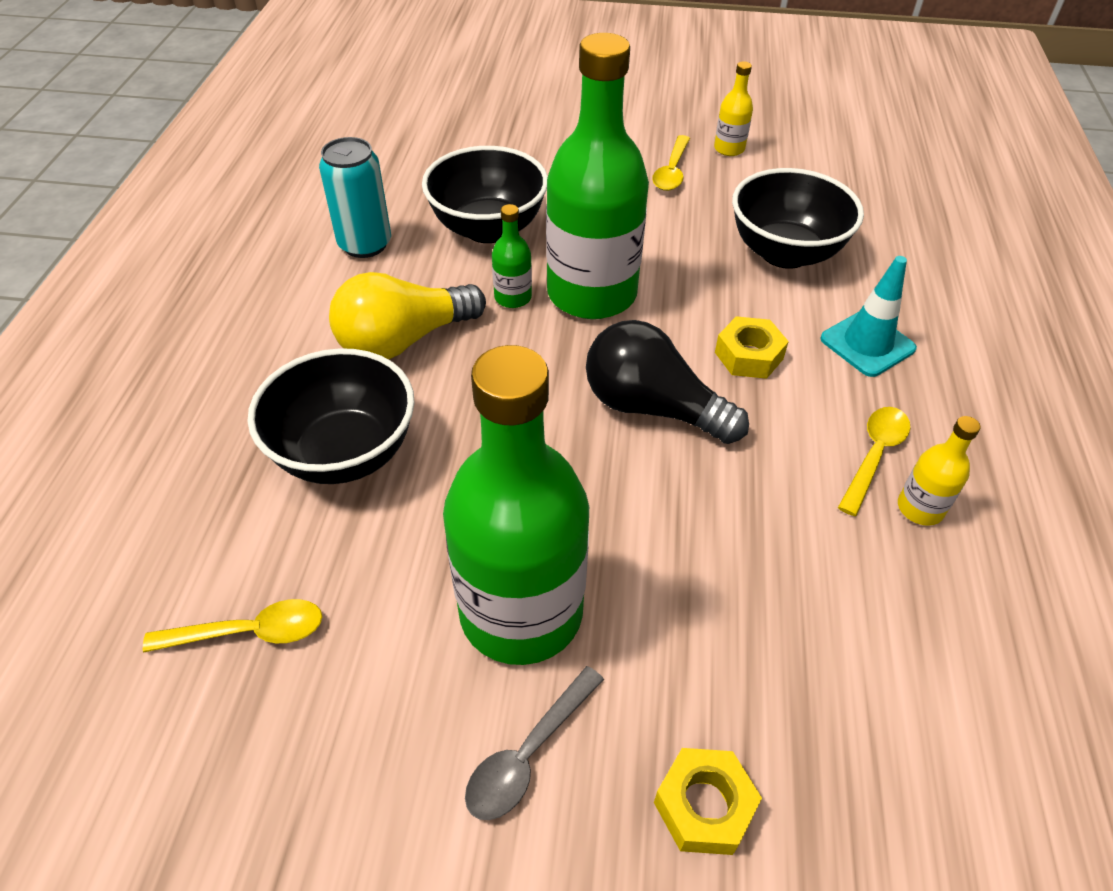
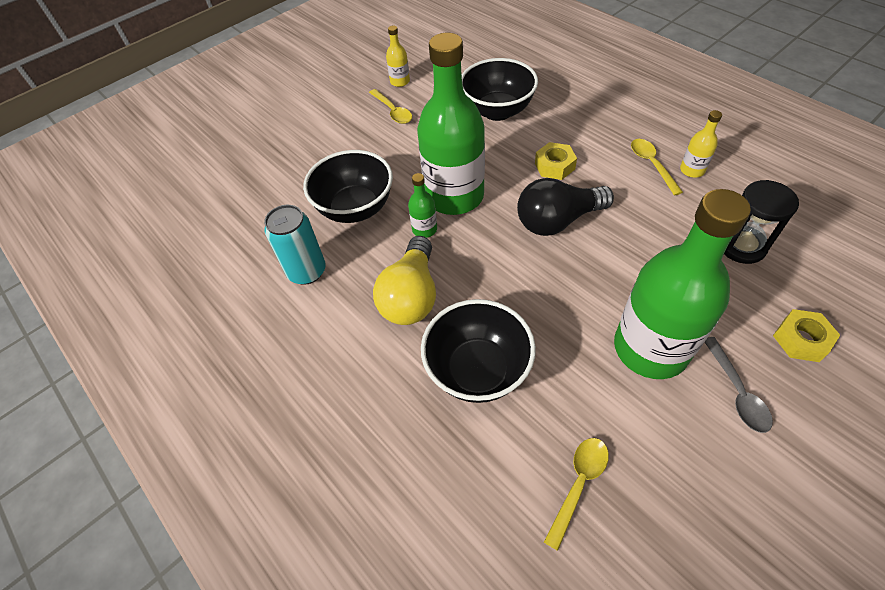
camera: 45 degrees left, 5 degrees up
turquoise traffic cone [820,256,917,377] -> none
none -> black hourglass [724,180,799,264]

